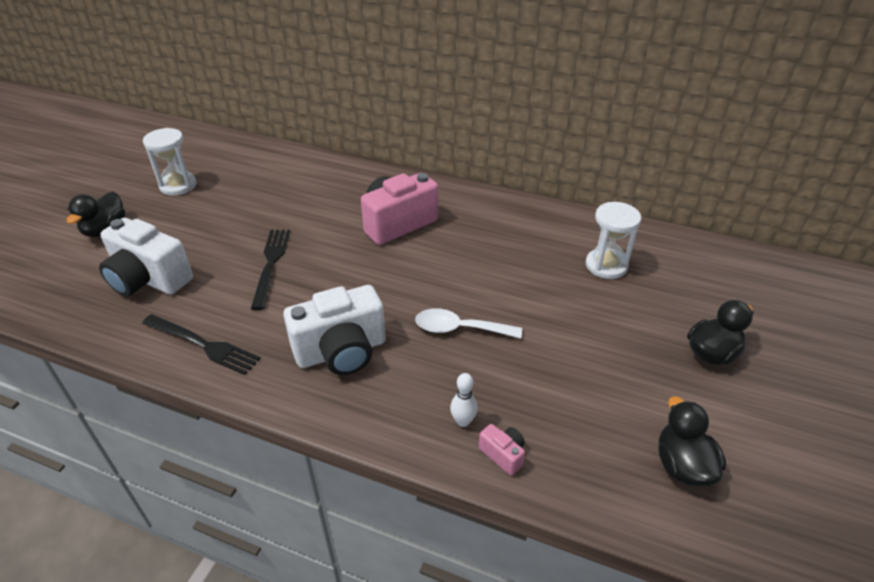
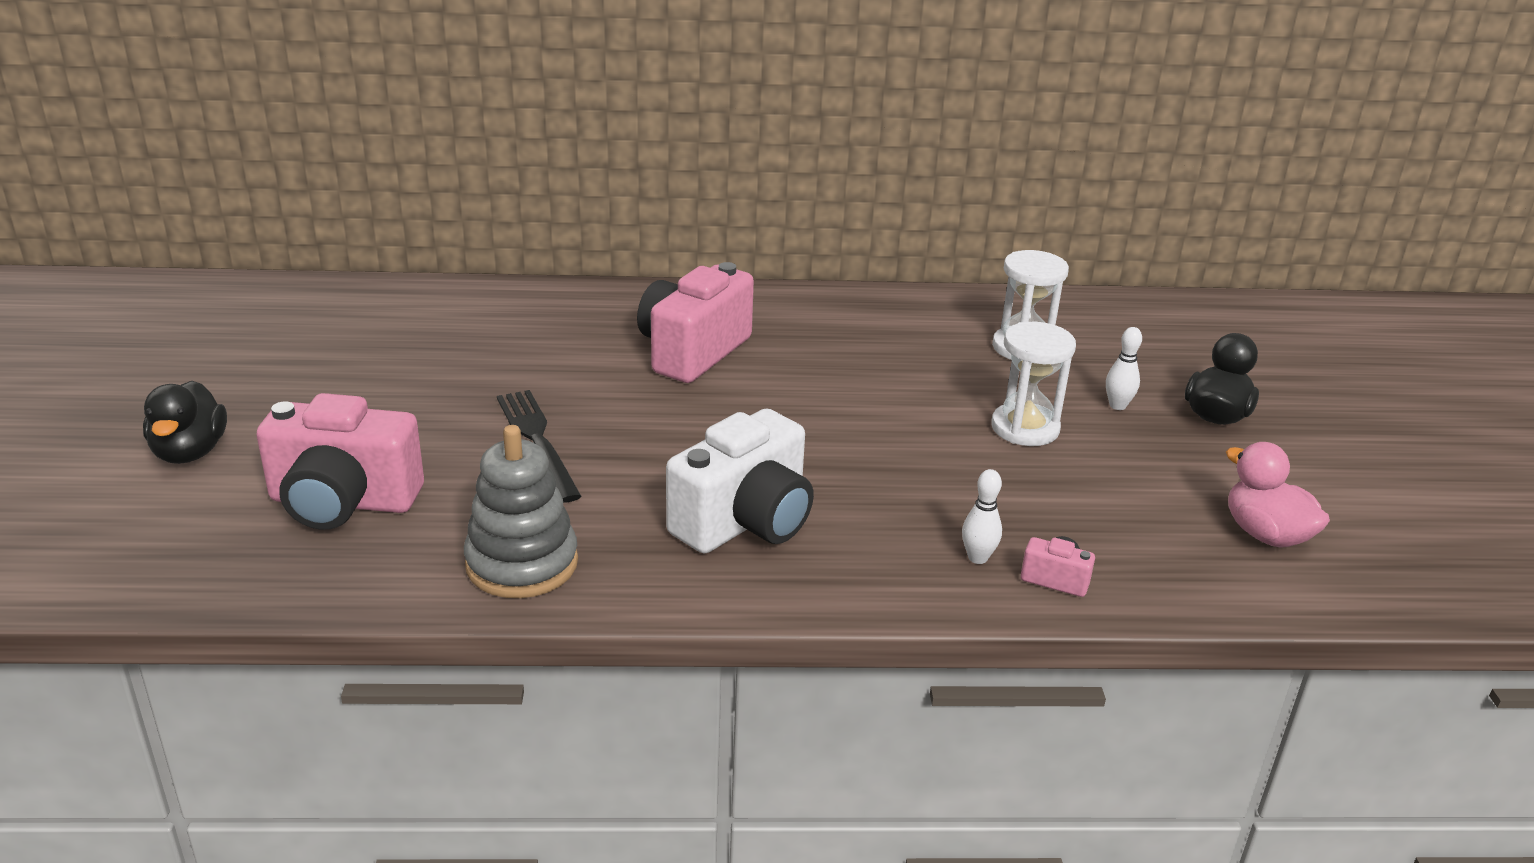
camera: 25 degrees left, 10 degrees down
white camera [99,218,193,296] -> pink camera [256,393,424,530]
black fork [142,314,261,375] -> grey stacking toy [464,425,578,598]
white hourglass [143,128,197,196] -> white hourglass moved to [991,322,1076,446]
white spoon [415,308,522,338] -> none
black duck [659,396,726,486] -> pink duck [1226,442,1330,548]
none -> white bowling pin [1106,327,1142,410]

